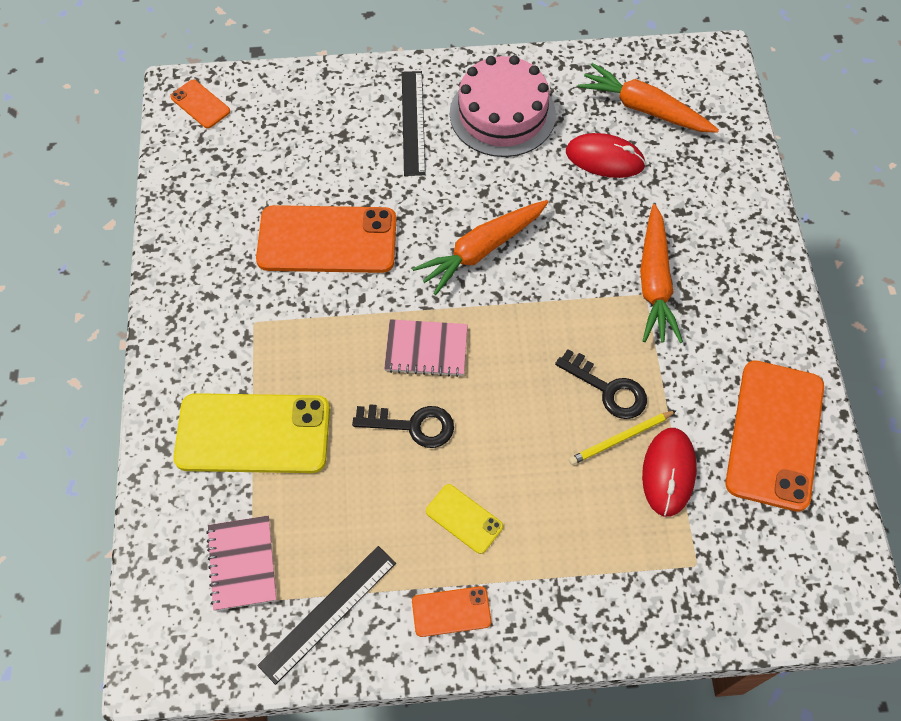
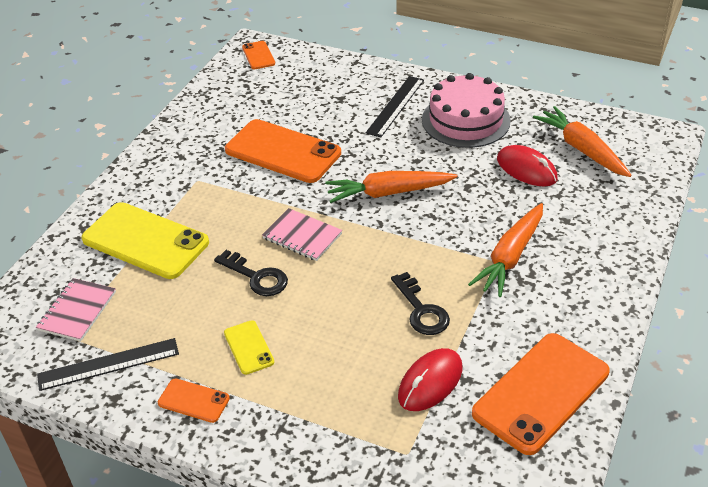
camera: 30 degrees right, 20 degrees down
yellow pencil [569,410,677,465] -> none

